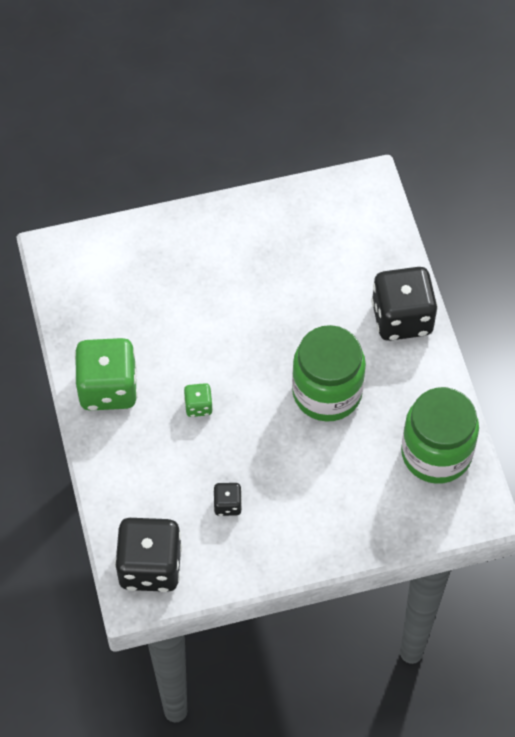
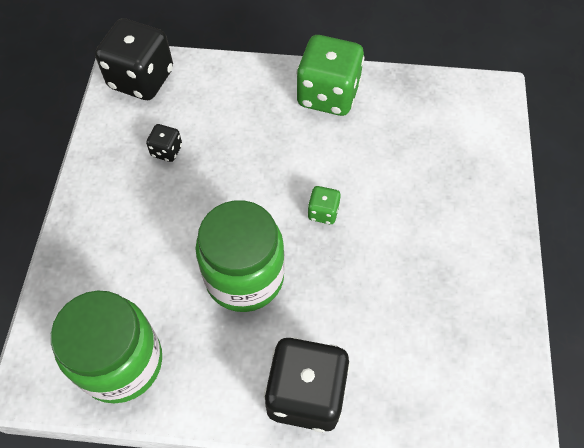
camera: 110 degrees right, 0 degrees up
green dice [184,383,213,417] -> green dice moved to [307,186,341,224]

